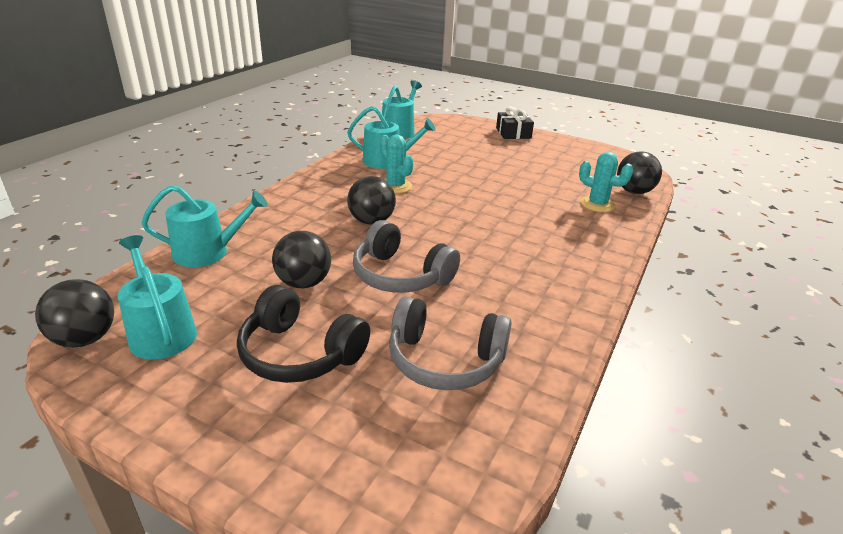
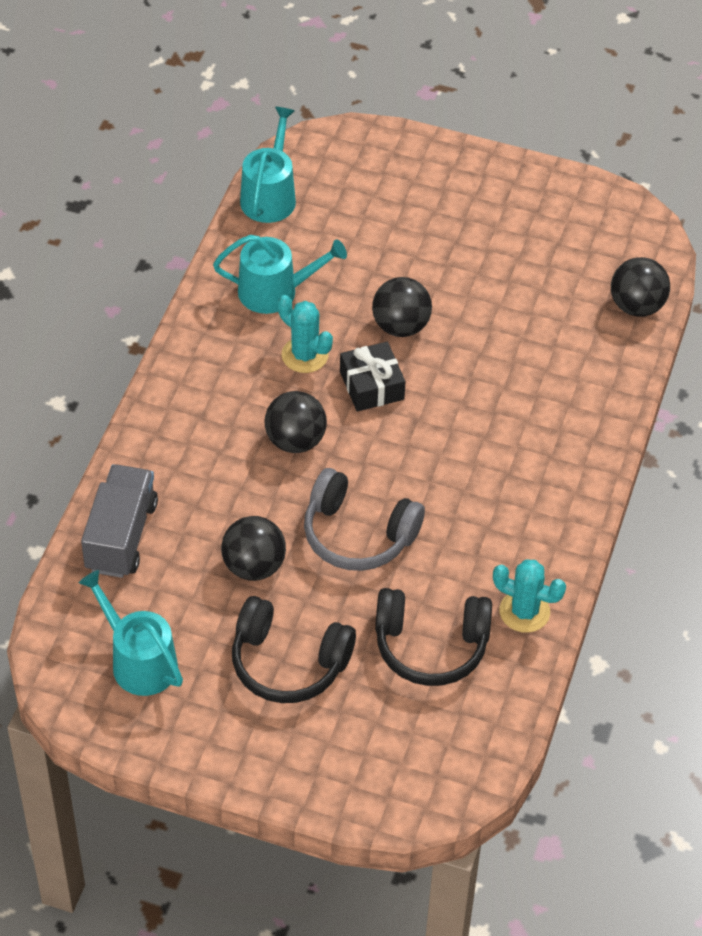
camera: 10 degrees left, 20 degrees up
black ball [35,279,114,348] -> black ball moved to [372,277,432,337]
turquoise watering can [141,185,268,267] -> grey truck [81,464,158,578]
grey headphones [389,296,512,390] -> black headphones [375,588,492,686]
black gift [496,107,534,139] -> black gift moved to [340,342,405,412]
turquoise cactus [579,152,633,212] -> turquoise cactus moved to [493,559,566,633]

